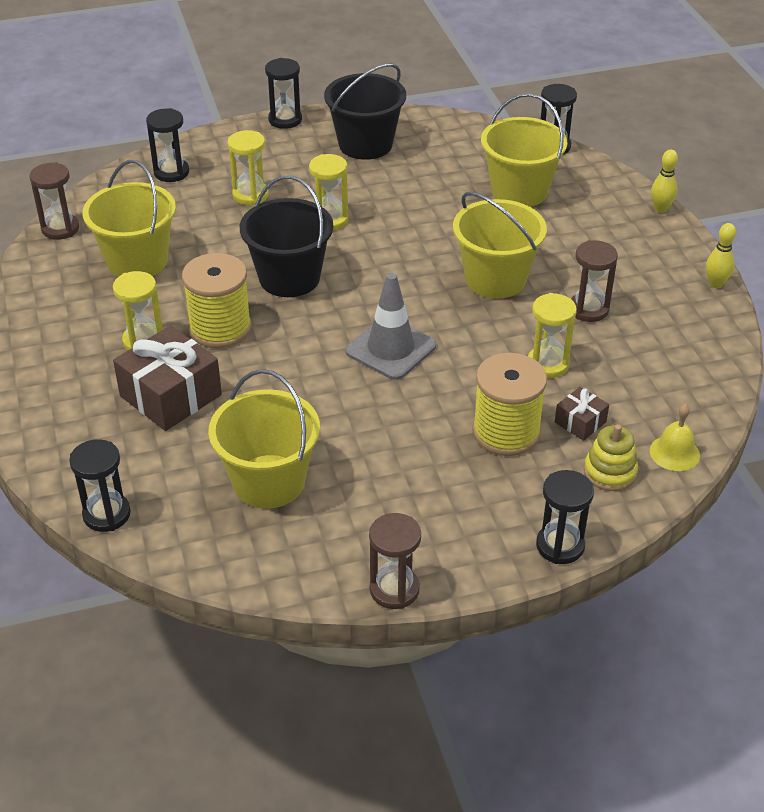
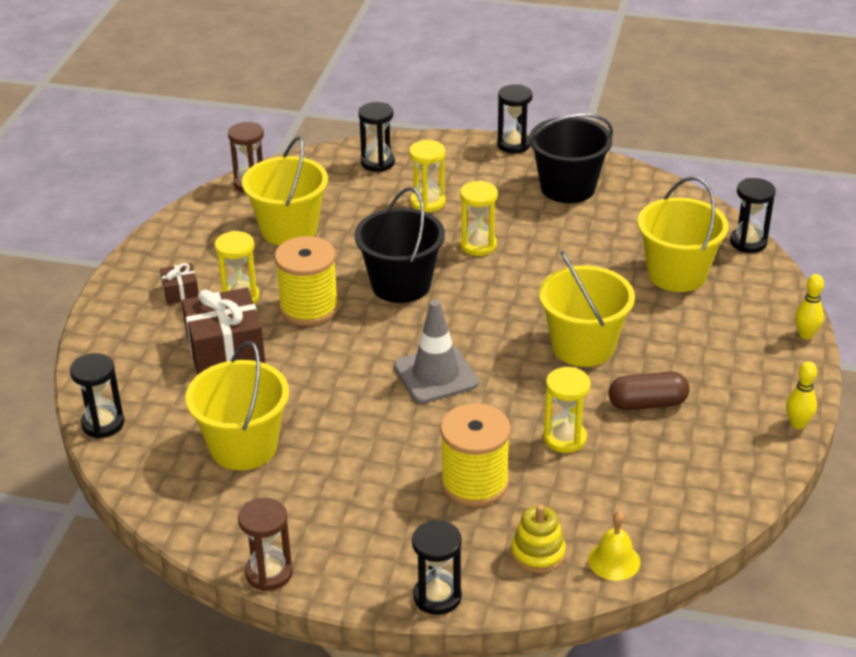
camera: 30 degrees right, 5 degrees down
brown gift [555,387,609,441] -> brown gift moved to [160,263,199,304]
brown hourglass [571,240,618,322] -> brown capsule [609,372,690,410]

